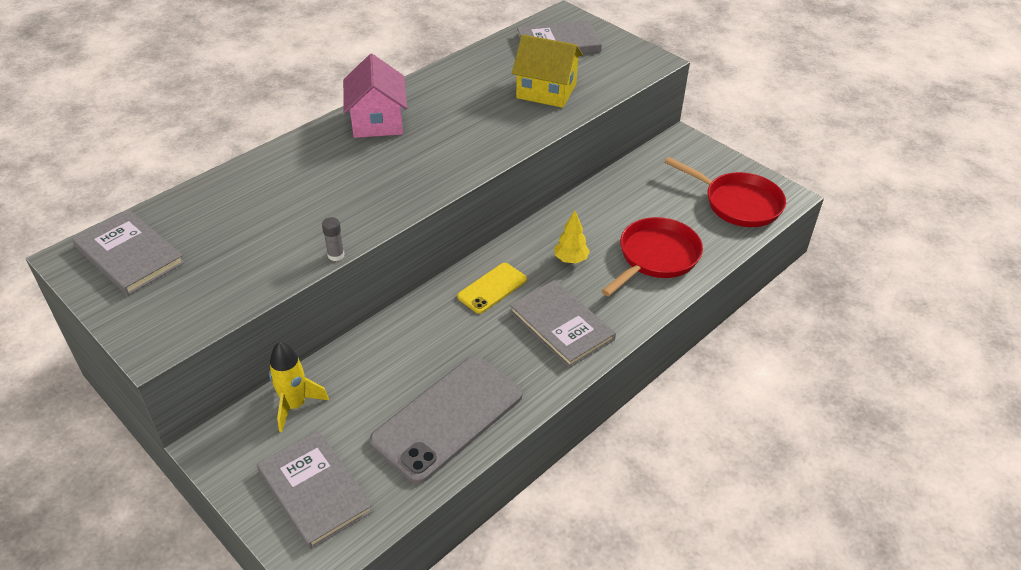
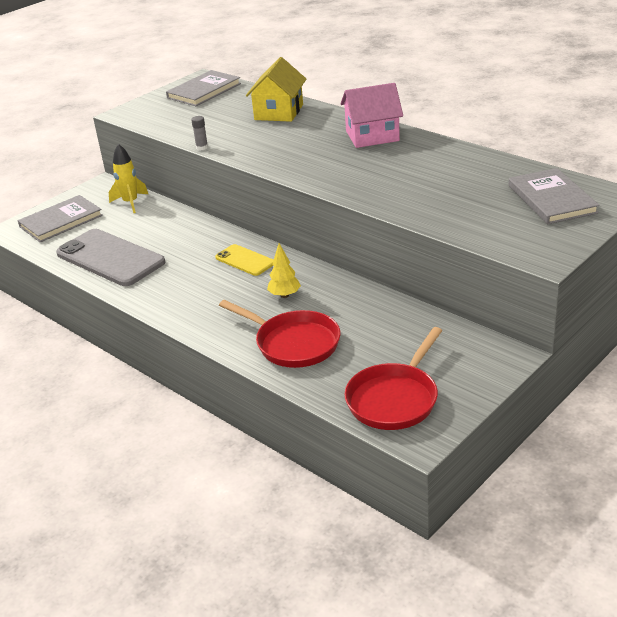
camera: 90 degrees right, 10 degrees down
grey book [510,280,616,368] -> none
yellow house [512,34,583,108] -> yellow house moved to [246,57,306,122]

